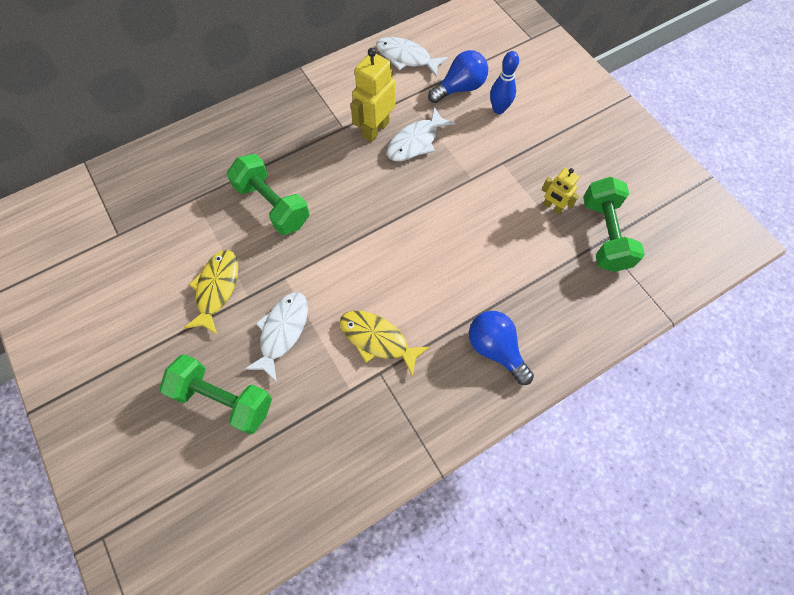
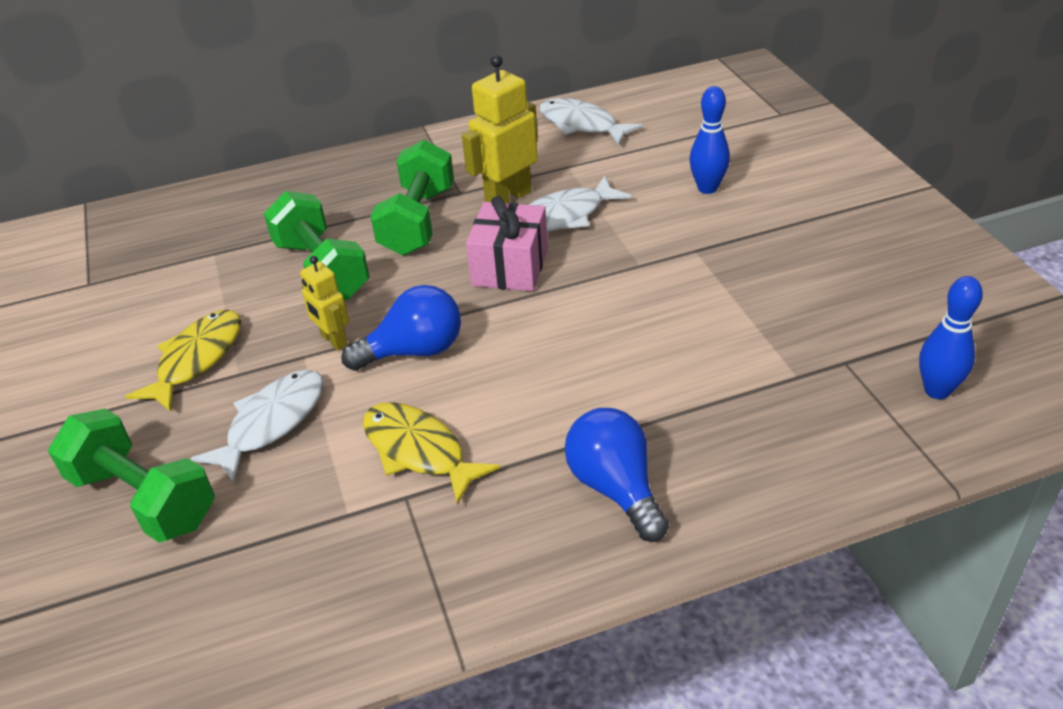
camera: 15 degrees right, 25 degrees down
blue light bulb [428,50,488,103] -> blue light bulb moved to [341,285,461,371]
yellow robot [541,168,579,214] -> yellow robot moved to [300,256,349,350]
green dumbbell [583,177,645,272] -> green dumbbell moved to [370,140,454,256]
none -> pink gift [466,196,548,291]
none -> blue bowling pin [919,276,983,399]

